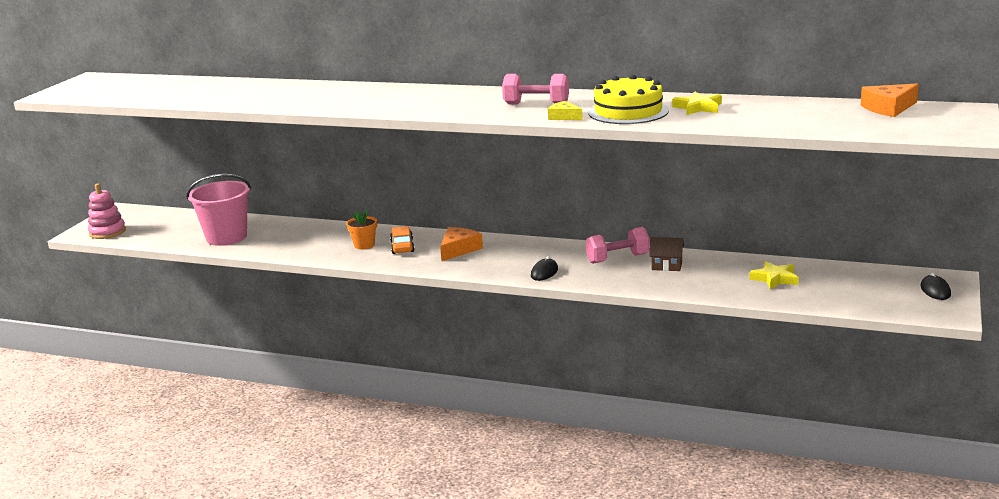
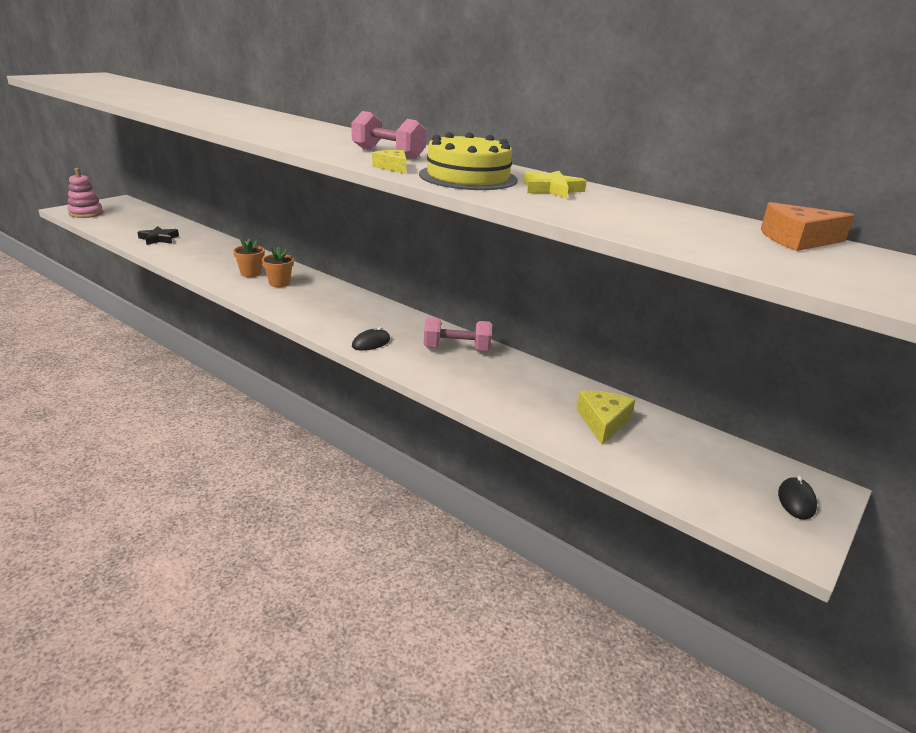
camera: 15 degrees right, 5 degrees up
pink bucket [186,174,251,246] -> black star [138,226,179,245]
orange car [390,226,415,254] -> orange flower pot [262,246,294,287]
orange cheese [440,227,483,261] -> none
brown house [649,237,684,271] -> none
yellow star [749,261,799,290] -> yellow cheese [576,390,635,445]

